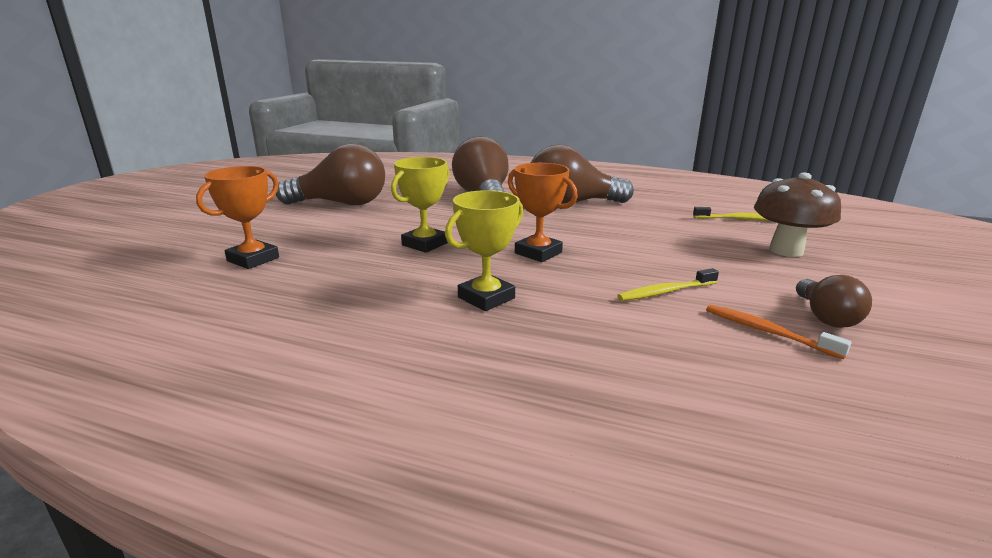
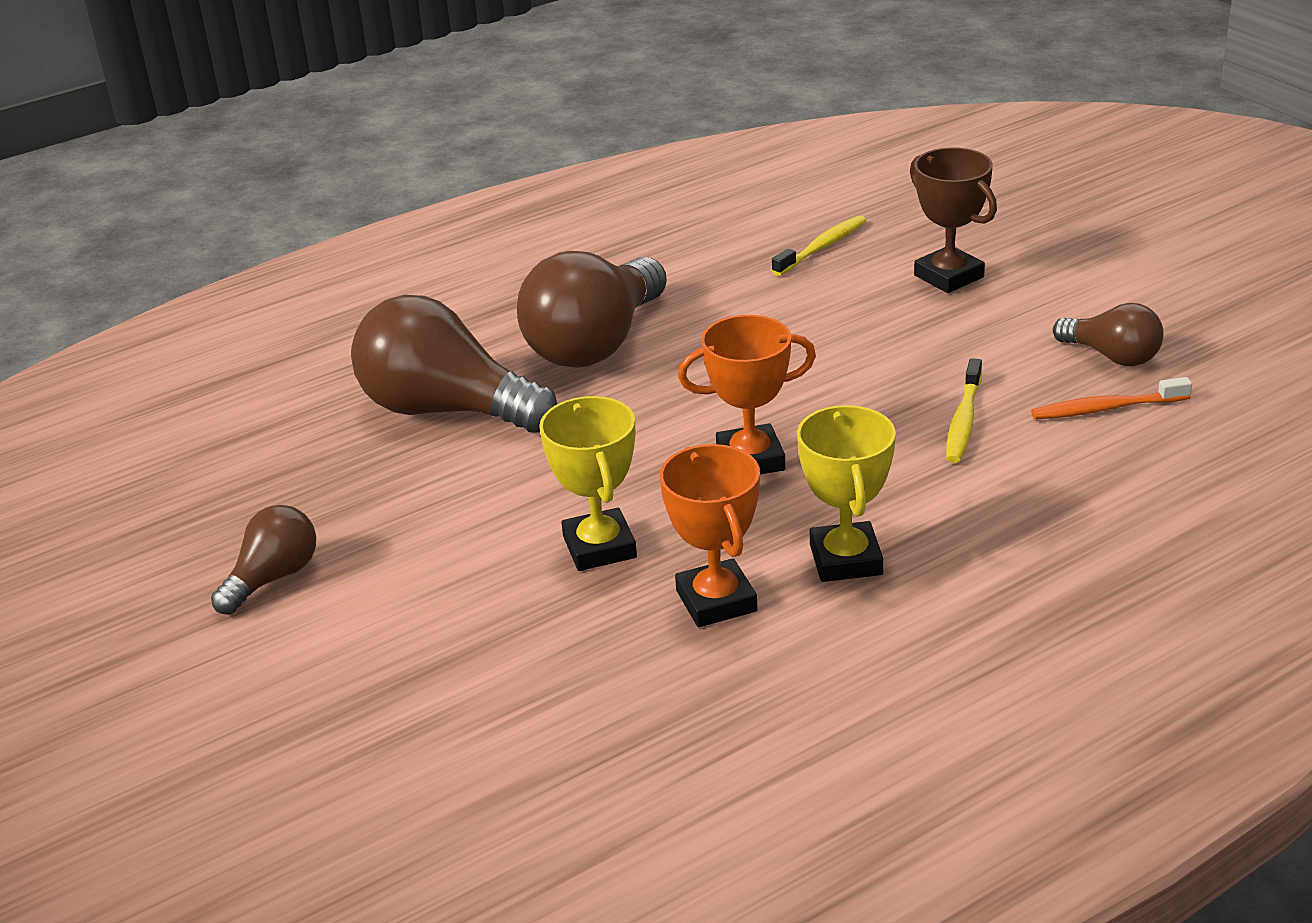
camera: 50 degrees left, 10 degrees up
orange trophy [196,166,279,269] -> orange trophy moved to [660,444,760,627]
brown light bulb [276,143,385,205] -> brown light bulb [211,505,316,615], size x0.53
brown mushroom [754,173,841,257] -> brown trophy [910,147,997,293]

